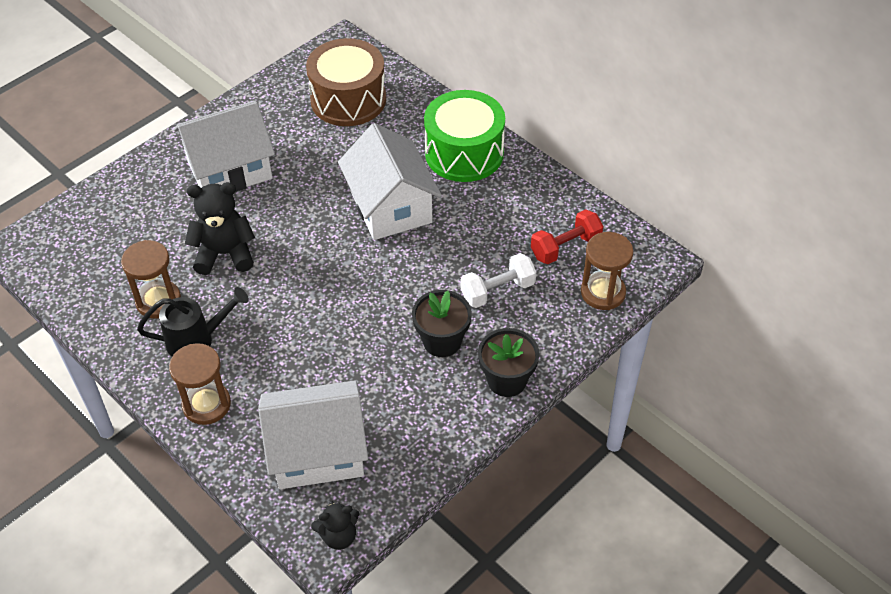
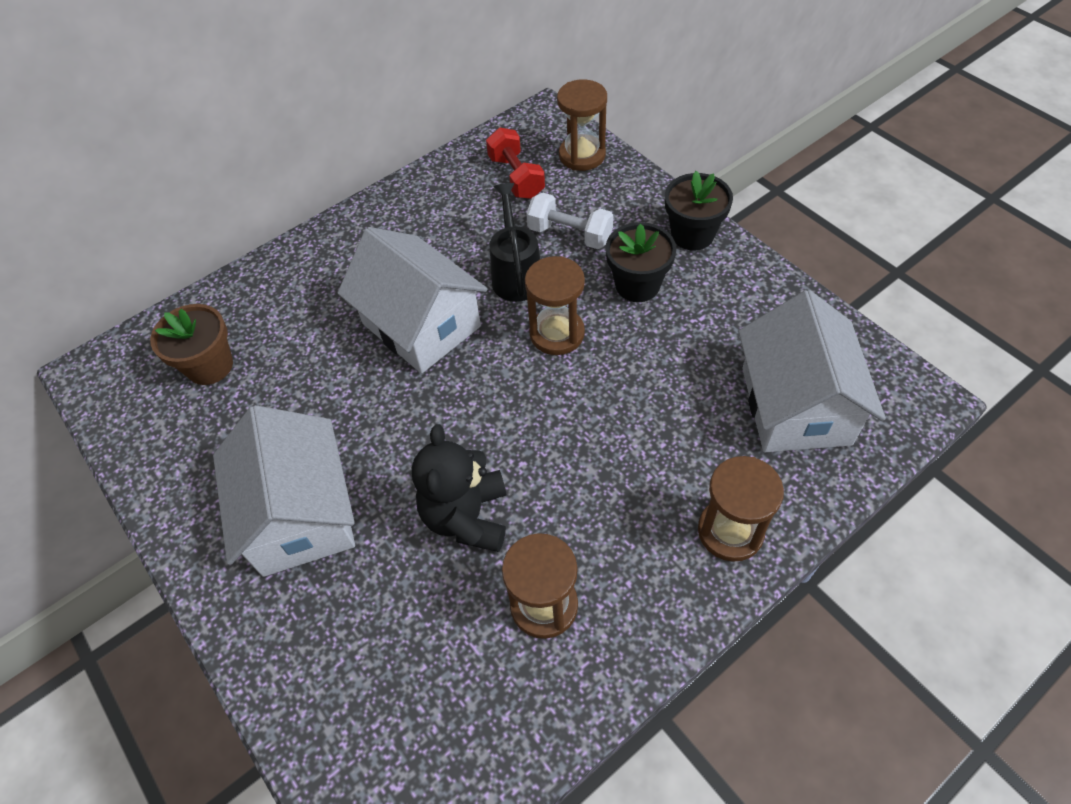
camera: 80 degrees left, 5 degrees up
black watering can [137,287,249,357] -> black watering can moved to [490,183,540,302]
brown drum [306,38,386,126] -> brown flower pot [150,304,233,385]
black teddy bear [311,501,359,550] -> none
white house [338,123,442,240] -> white house turned 60 degrees clockwise [338,227,488,373]
green drum [424,90,505,182] -> none
white dumbbell [461,253,536,308] -> white dumbbell turned 45 degrees counterclockwise [526,192,613,249]
none -> brown hourglass [525,256,585,355]

